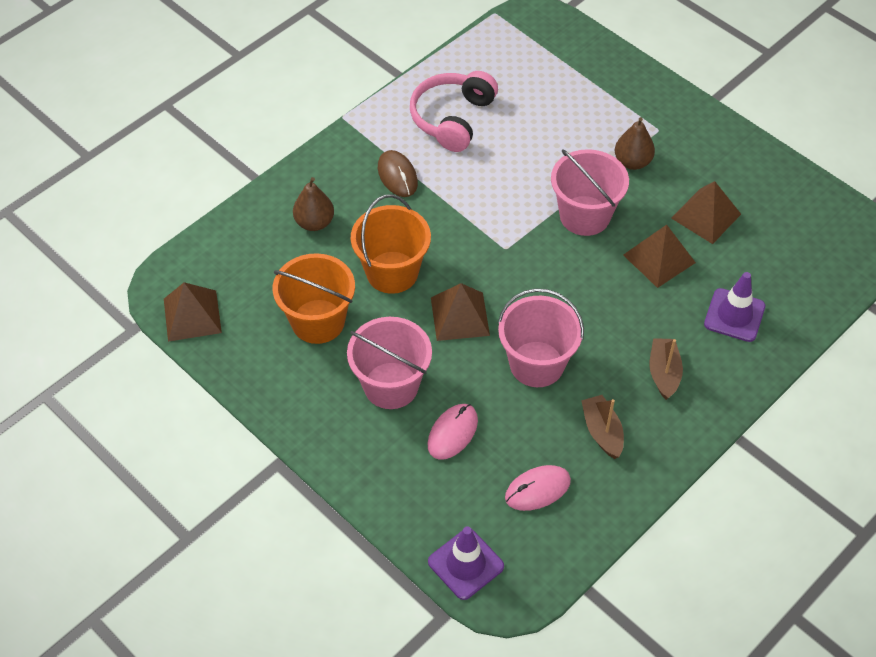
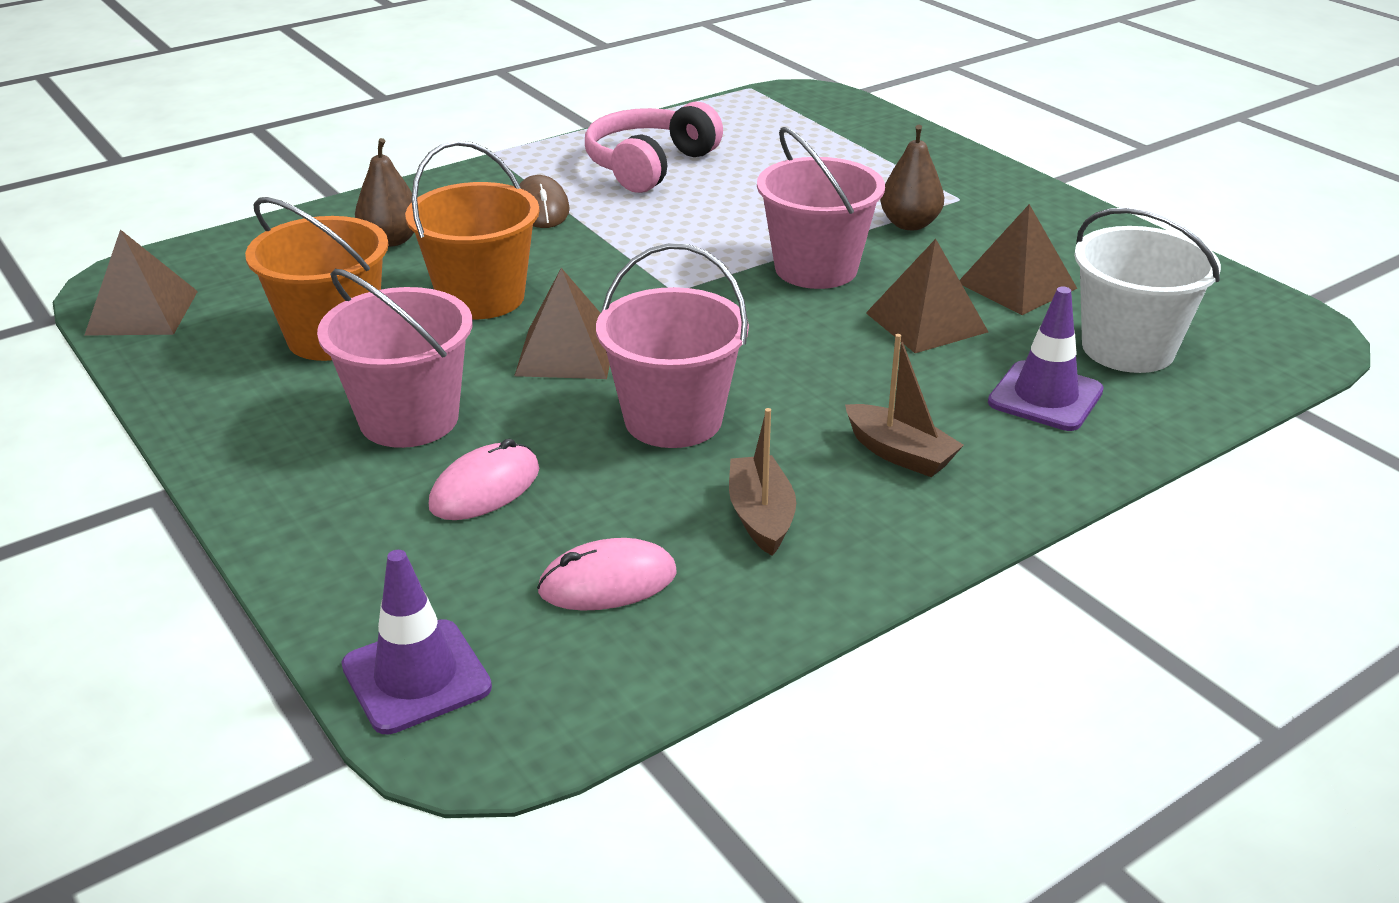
camera: 10 degrees right, 20 degrees down
brown boat [650,338,683,400] -> brown boat turned 120 degrees clockwise [845,334,964,477]
none -> white bucket [1074,208,1221,373]

